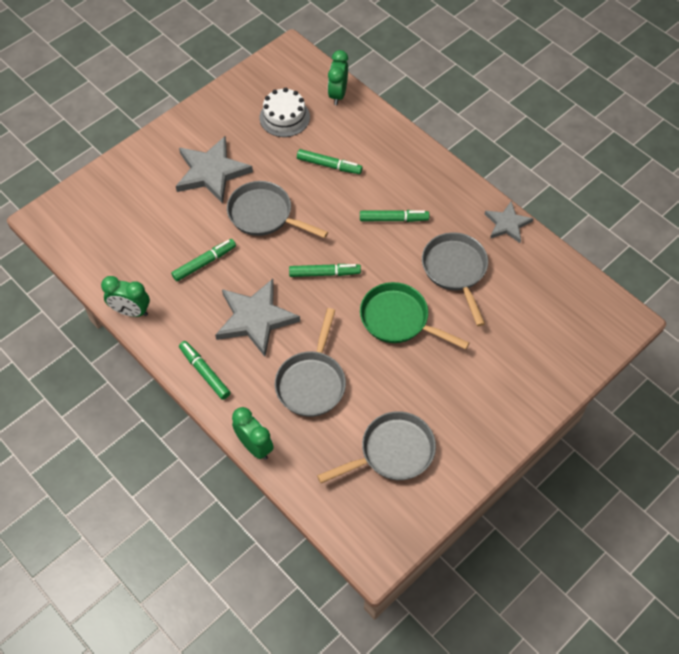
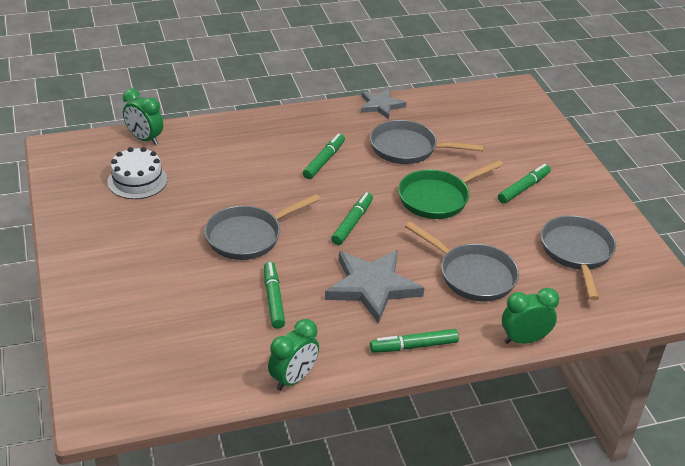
camera: 65 degrees left, 20 degrees down
grey star [176,136,253,204] -> none
green marker [297,149,363,174] -> green marker moved to [498,164,551,204]

